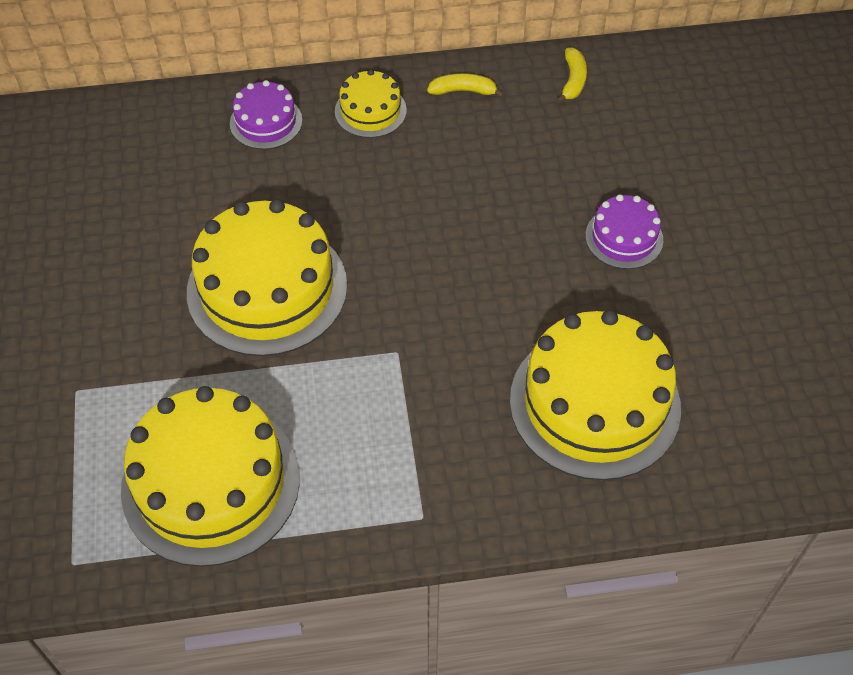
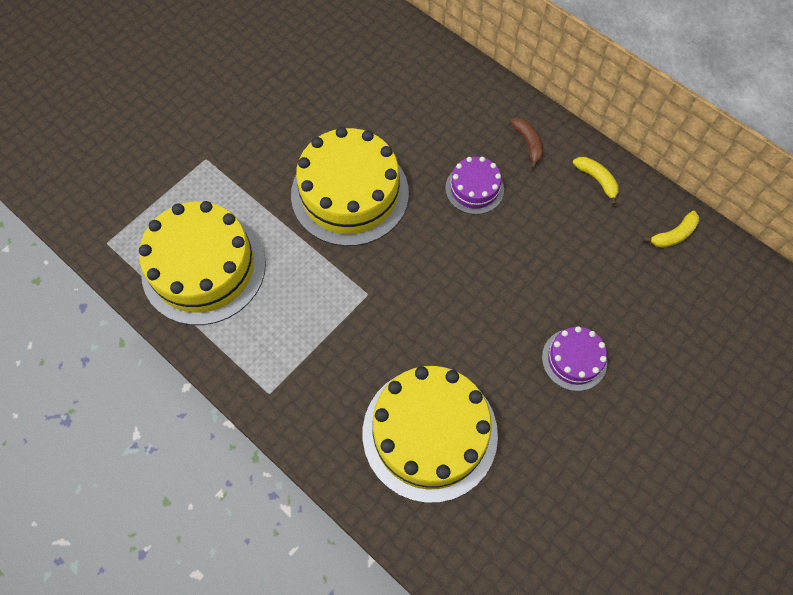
camera: 50 degrees right, 10 degrees up
purple cake [230,80,302,149] -> purple cake moved to [445,157,504,215]
yellow cake [335,69,407,138] -> brown banana [510,117,543,169]

